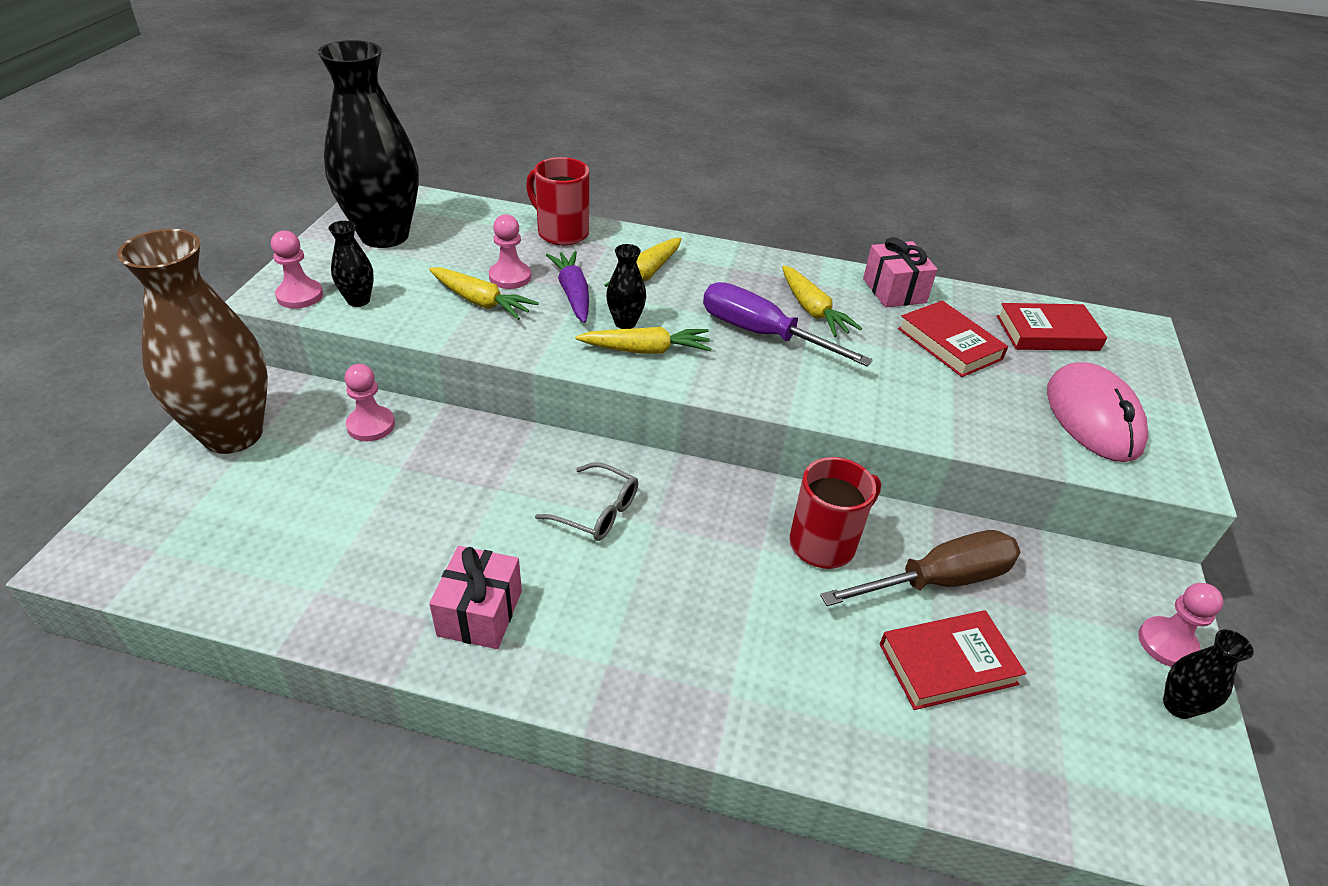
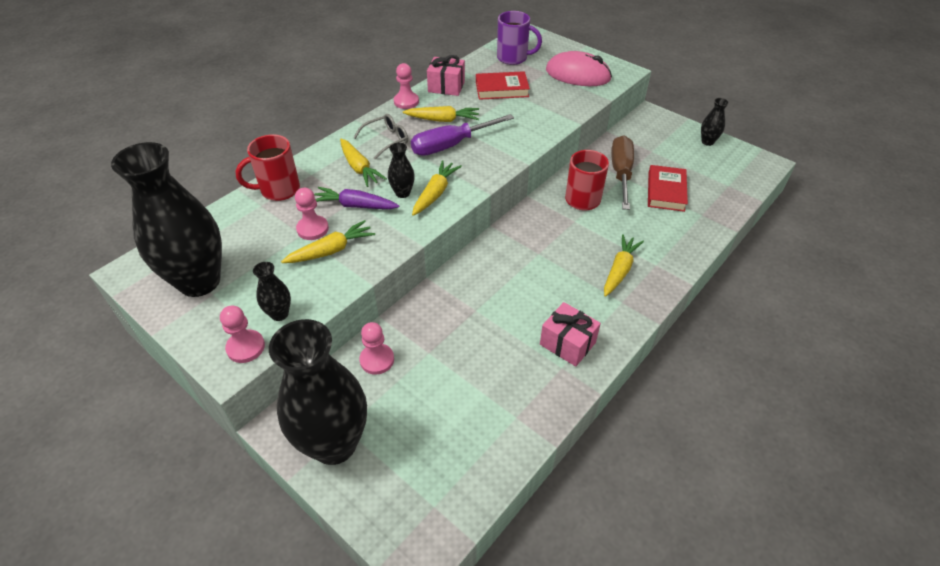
camera: 60 degrees left, 5 degrees up
brown vase [117,229,268,454] -> black vase [269,319,367,465]
grey glasses [535,462,638,541] -> grey glasses moved to [353,114,408,160]
red book [997,303,1107,351] -> purple mug [497,11,542,65]
pink pawn [1138,583,1224,667] -> pink pawn moved to [394,63,419,109]
none -> yellow carrot [604,234,644,297]

